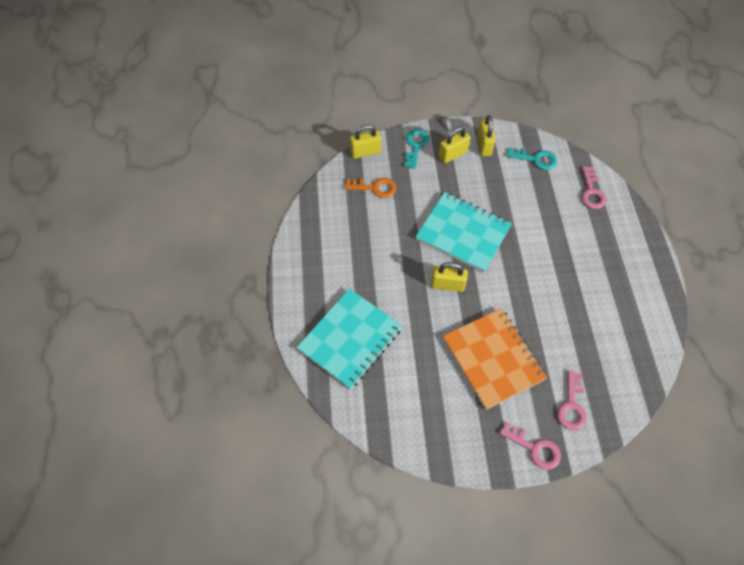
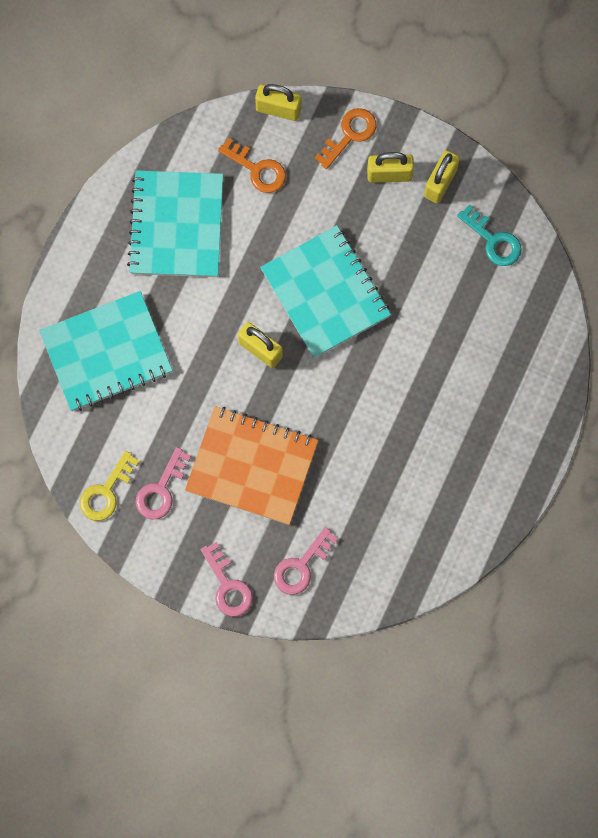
camera: 30 degrees right, 15 degrees up
turquoise key [405,129,429,169] -> orange key [315,108,377,169]
orange notebook [443,308,547,410] -> orange notebook turned 75 degrees counterclockwise [185,406,318,525]
pink key [581,166,607,209] -> pink key moved to [136,447,191,520]
none -> yellow key [79,451,140,521]
none -> turquoise notebook [127,171,223,277]

